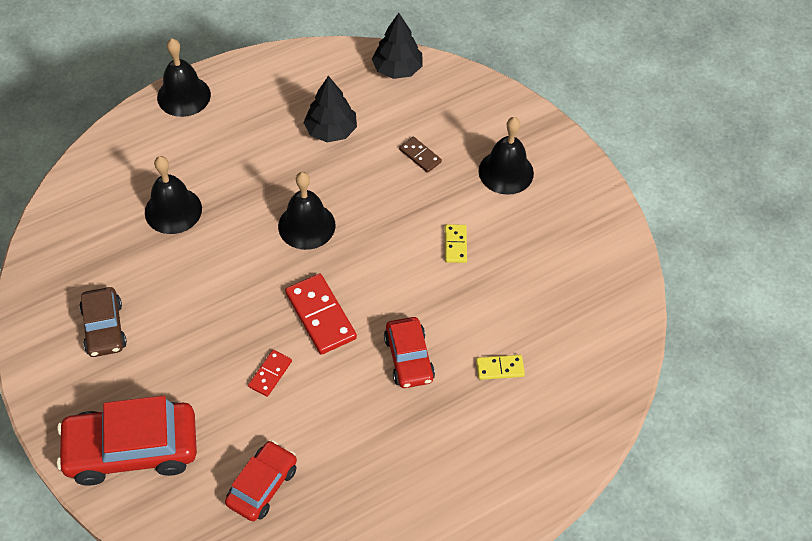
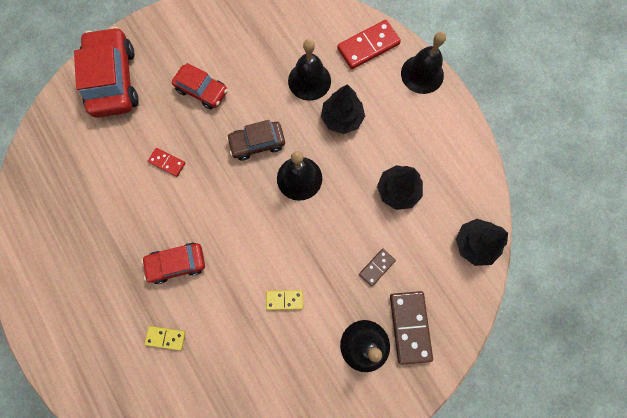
camera: 90 degrees right, 20 degrees up
brown car [79,287,127,357] -> brown car moved to [226,120,285,161]
red car [225,441,297,521] -> red car moved to [172,63,228,109]
red domino [285,274,357,355] -> red domino moved to [337,20,401,69]
yellow domino [476,355,525,380] -> yellow domino turned 75 degrees counterclockwise [145,326,186,351]
none -> black tree [321,84,365,134]
none -> brown domino [390,291,433,365]

